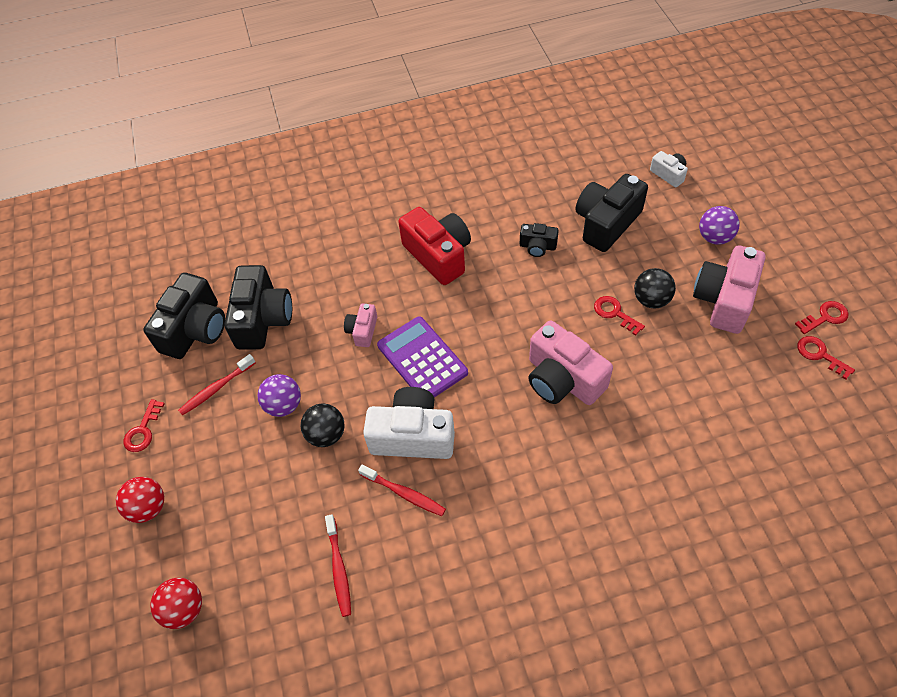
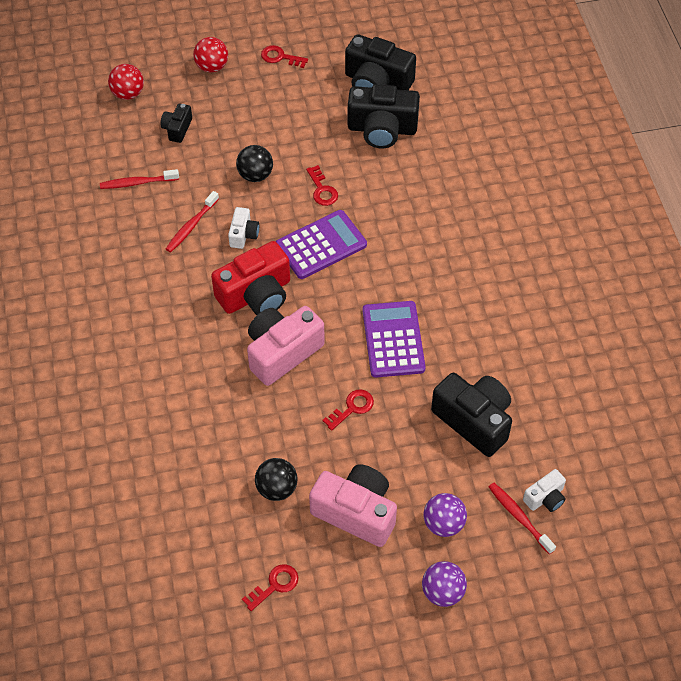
camera: 90 degrees right, 0 degrees up
red toothbrush [178,354,256,416] -> red toothbrush moved to [489,483,556,554]
purple ball [257,374,301,417] -> purple ball moved to [422,561,467,607]
pink camera [344,303,377,347] -> none
white camera [363,387,455,459] -> white camera [228,207,259,249], size x0.51
red camera [398,207,471,285] -> red camera moved to [211,241,290,315]
black camera [520,223,559,257] -> black camera moved to [160,103,192,143]
black ball [634,268,676,308] -> black ball moved to [255,458,297,501]
red key [795,301,849,334] -> red key moved to [306,165,338,206]
none -> purple calculator [362,301,426,378]

